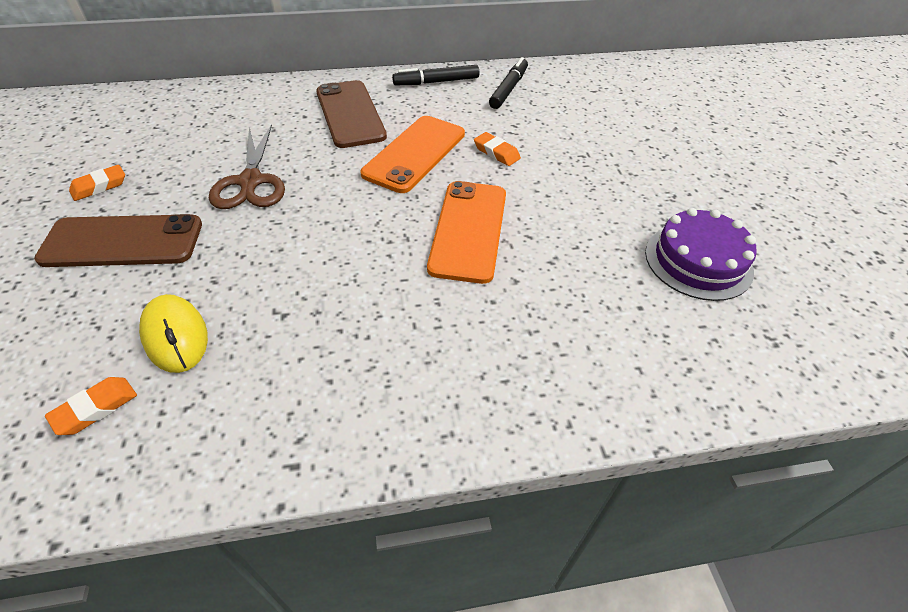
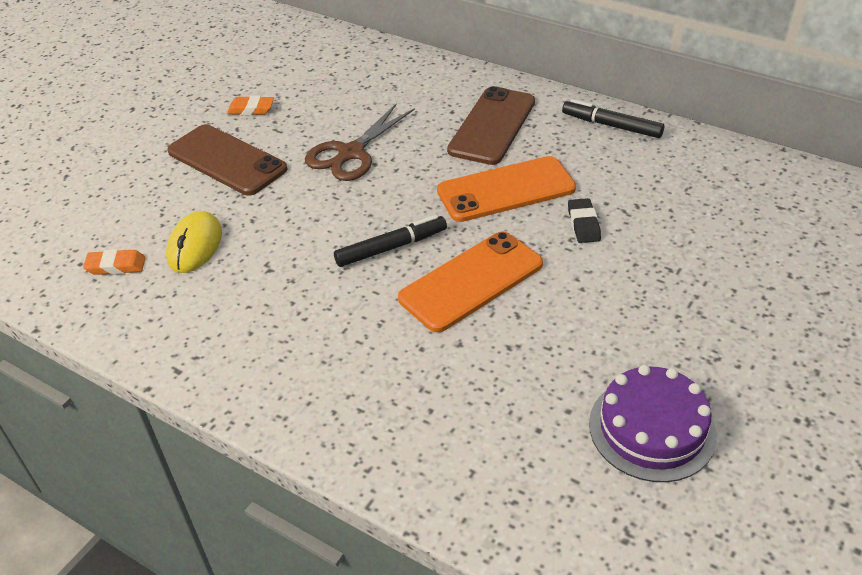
camera: 45 degrees right, 5 degrees down
orange eraser [474,132,521,166] -> black eraser [568,198,601,243]
black marker [489,57,528,109] -> black marker moved to [334,215,447,267]

